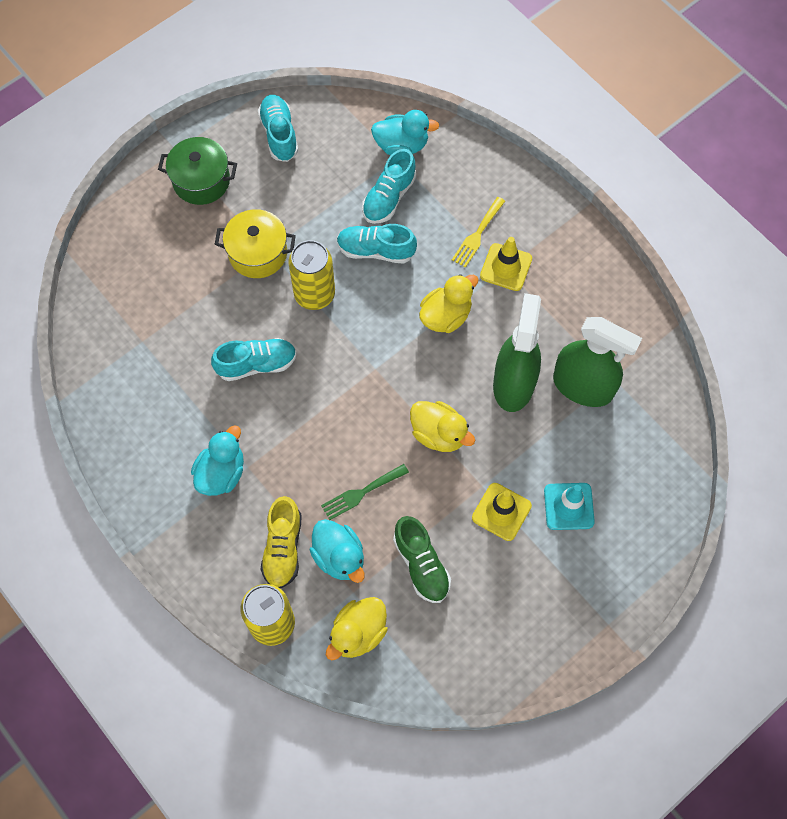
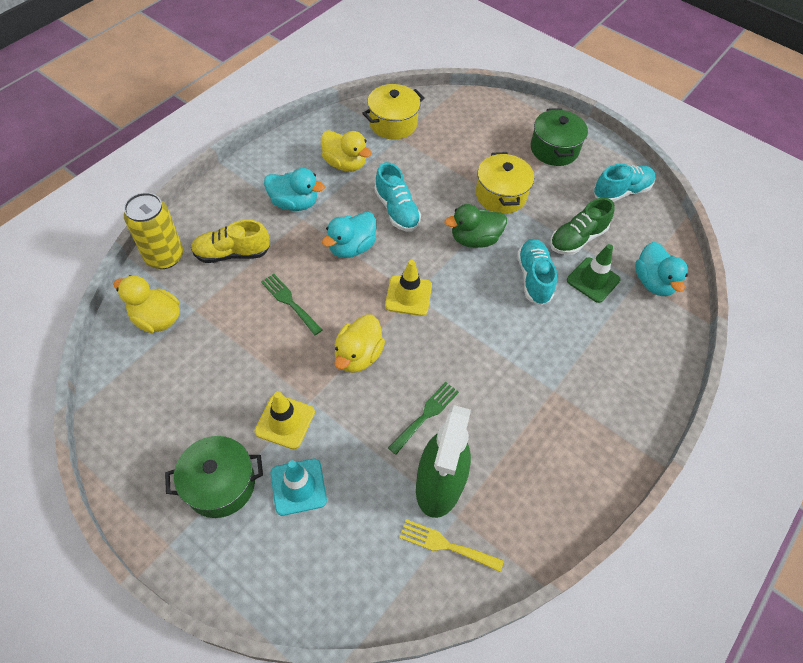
camera: 75 degrees right, 10 degrees down
yellow can [288,240,335,310] -> green duck [445,204,507,248]
turquoise duck [310,519,365,583] -> turquoise duck moved to [322,212,377,258]
turquoise shoe [362,149,416,224] -> green traffic cone [567,244,620,303]
green shoe [393,516,451,603] -> green shoe moved to [550,198,615,255]
yellow duck [419,274,479,333] -> yellow duck moved to [321,130,371,172]
yellow fork [452,197,505,268] -> yellow fork moved to [399,519,504,572]
yellow traffic cone [480,237,532,291] -> yellow traffic cone moved to [385,260,432,316]
green spray bottle [493,293,541,412] -> green fork [388,382,459,455]
none -> green pot [165,436,263,518]
none -> yellow pot [362,84,425,140]

